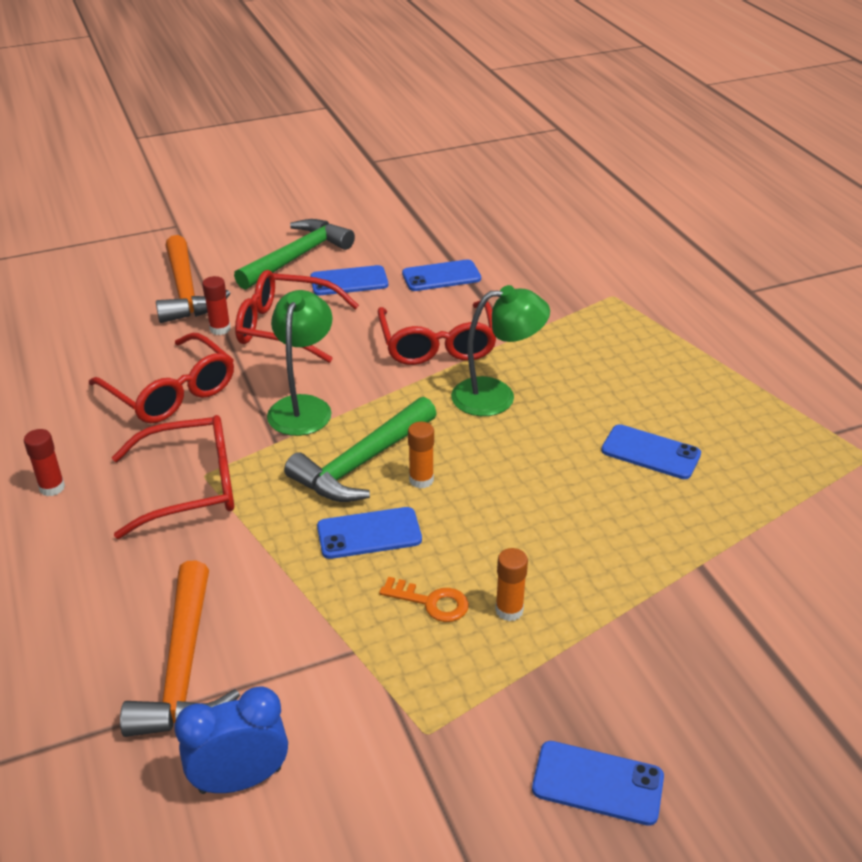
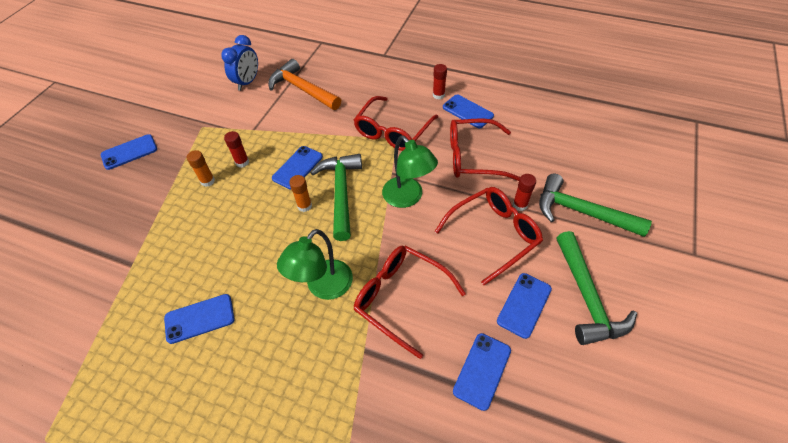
camera: 135 degrees right, 15 degrees up
orange hammer [156,235,231,323] -> green hammer [539,174,652,237]
orange key [379,577,469,622] -> red glue stick [224,131,249,168]
none -> blue phone [443,95,494,128]

